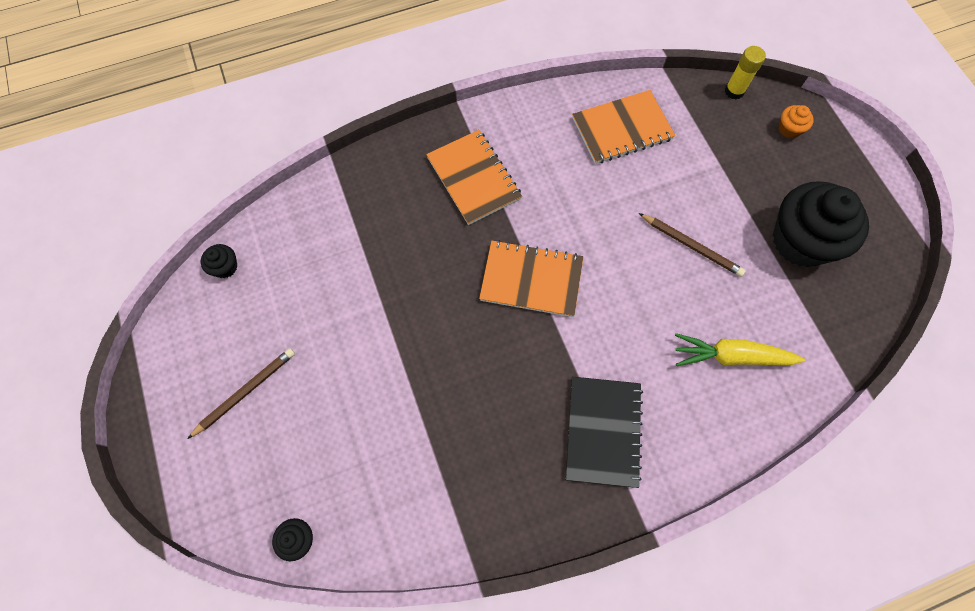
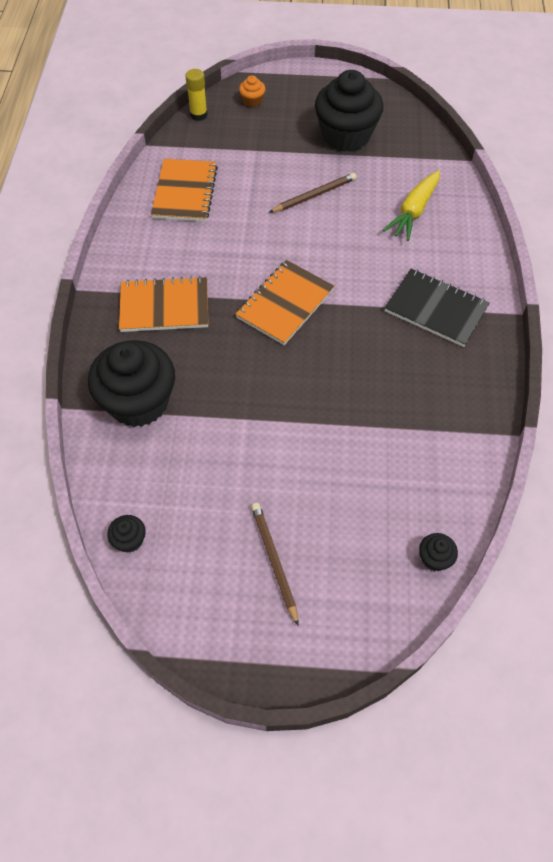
camera: 65 degrees left, 10 degrees down
none -> black cupcake [88,340,175,427]

